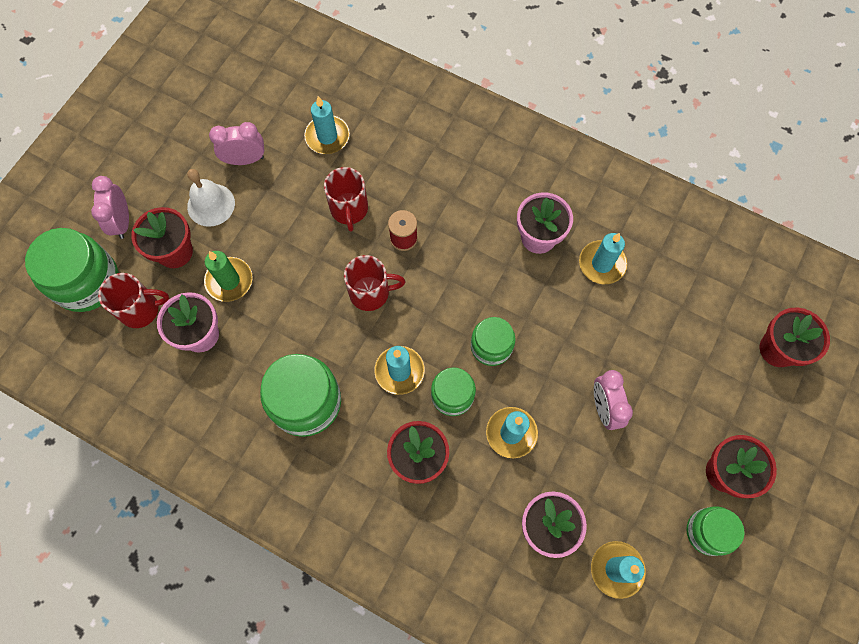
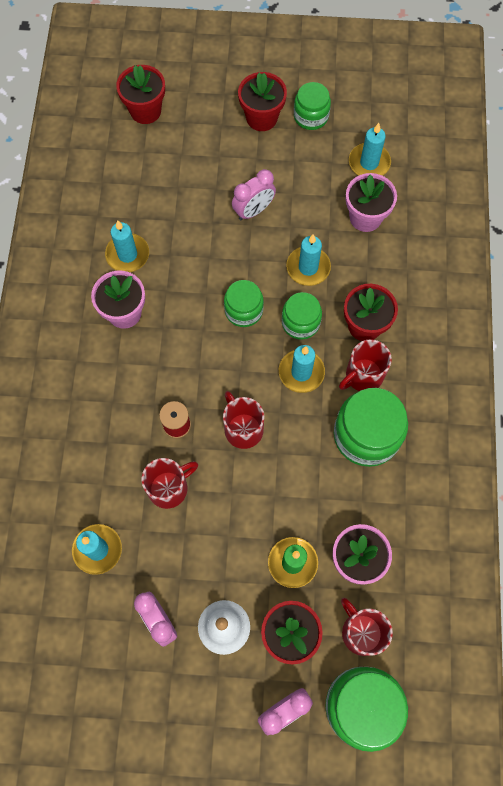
camera: 115 degrees left, 0 degrees up
none -> red mug [339,340,392,391]

